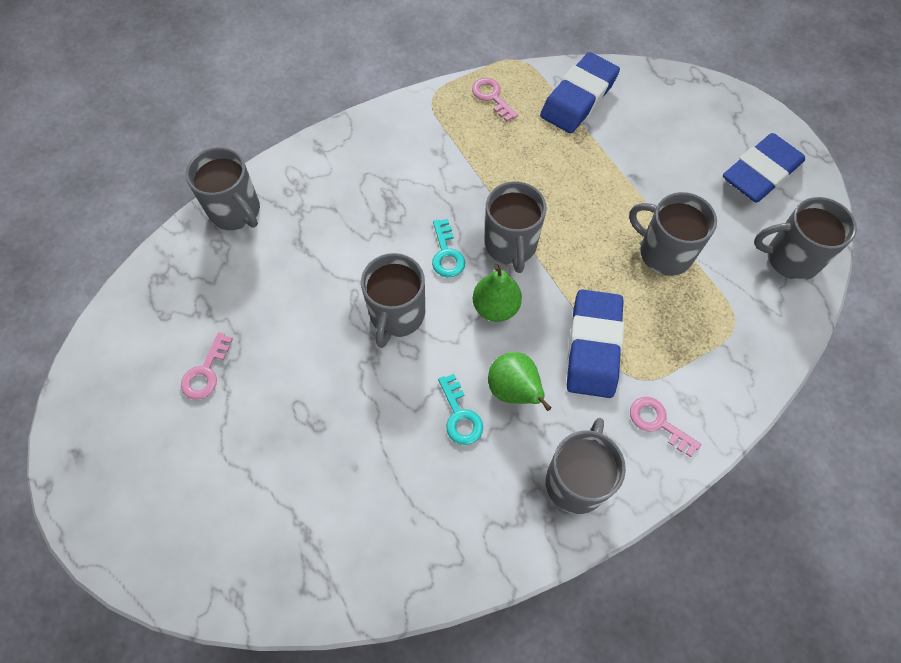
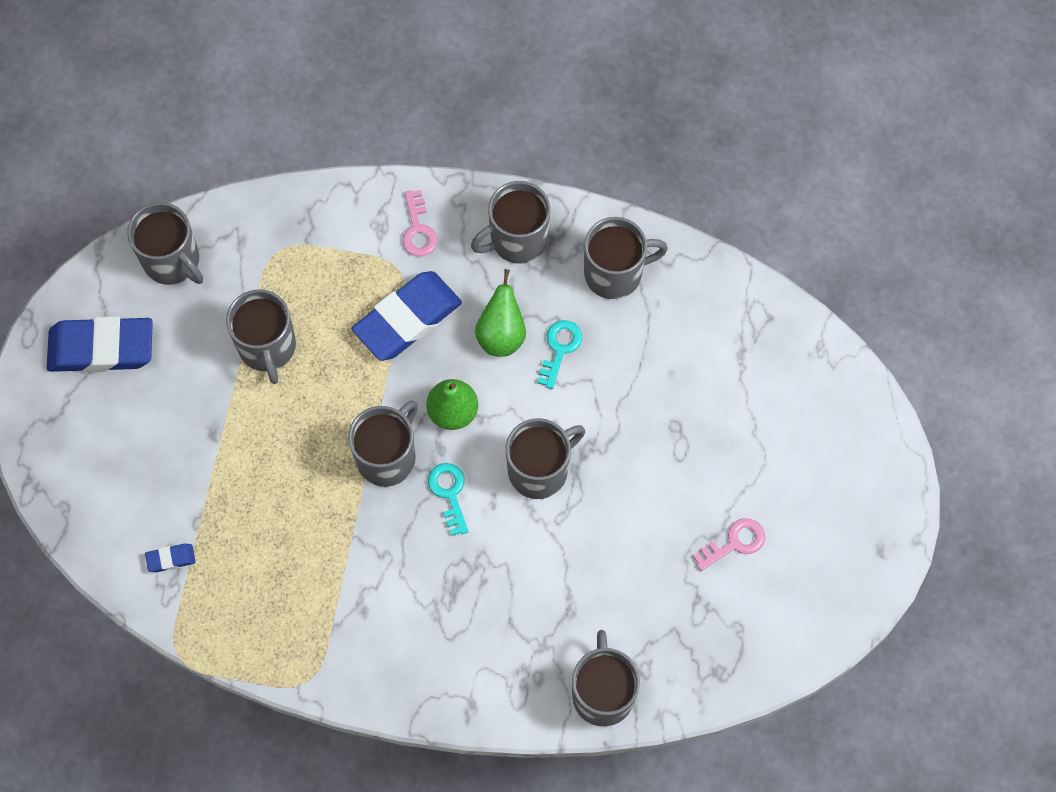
camera: 140 degrees left, 5 degrees up
turquoise key [432,219,465,277] -> turquoise key turned 45 degrees counterclockwise [428,463,469,536]
pink key [472,78,518,122] -> none
blue eraser [540,52,620,133] -> blue eraser [145,544,196,572], size x0.42
none -> grey mug [584,217,668,299]

